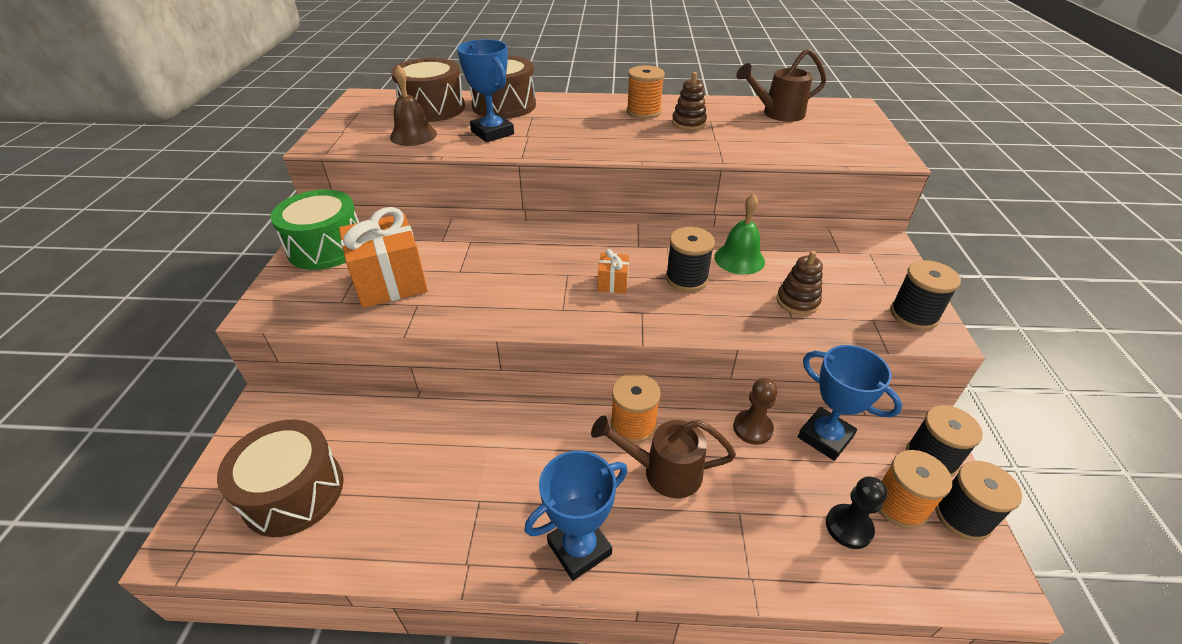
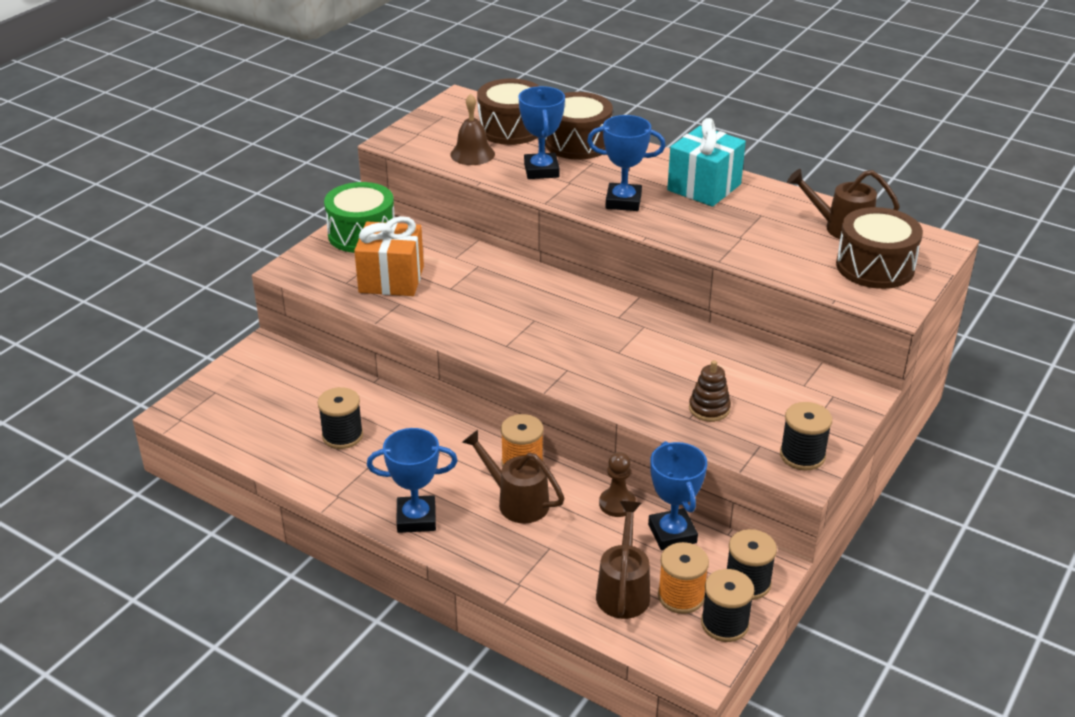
camera: 30 degrees right, 5 degrees down
brown drum [217,420,344,537] -> brown drum moved to [836,207,923,289]
orange gift [598,249,629,294] -> none
orange spool [627,65,665,119] -> turquoise gift [667,118,746,207]
black spool [666,227,715,292] -> black spool moved to [318,387,363,449]
brown stacking toy [672,72,707,130] -> none
green bell [714,194,765,275] -> none
black pawn [826,476,887,549] -> brown watering can [596,501,650,619]
none -> blue trophy [587,115,666,211]

